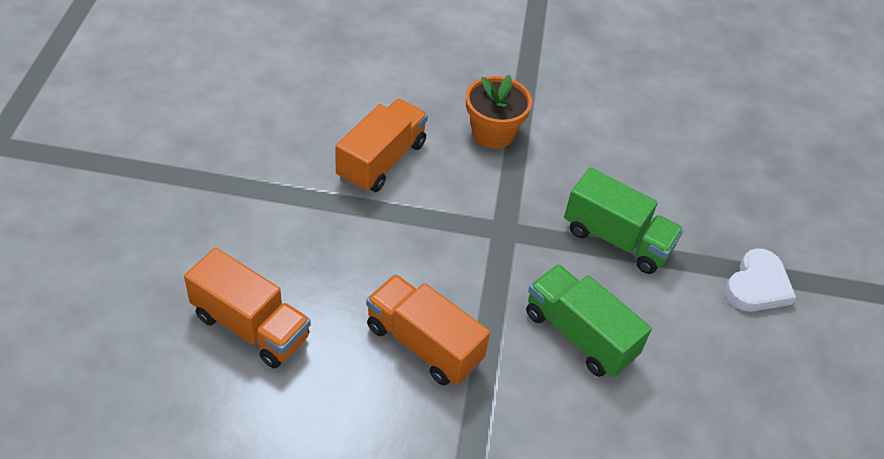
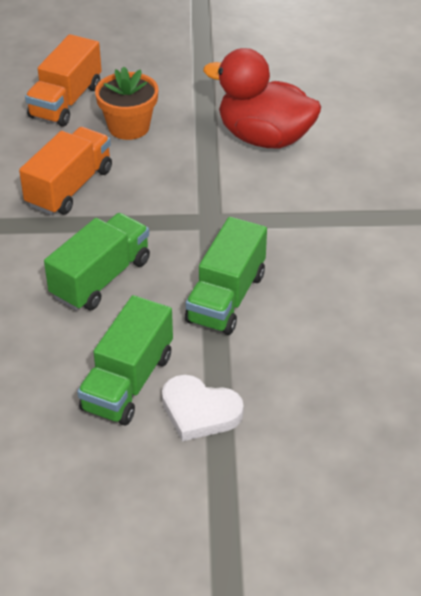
camera: 85 degrees right, 5 degrees down
orange truck [335,99,428,192] -> red duck [203,48,321,148]
orange flower pot [466,75,532,148] -> orange flower pot moved to [95,66,159,140]
none -> green truck [77,295,173,426]

